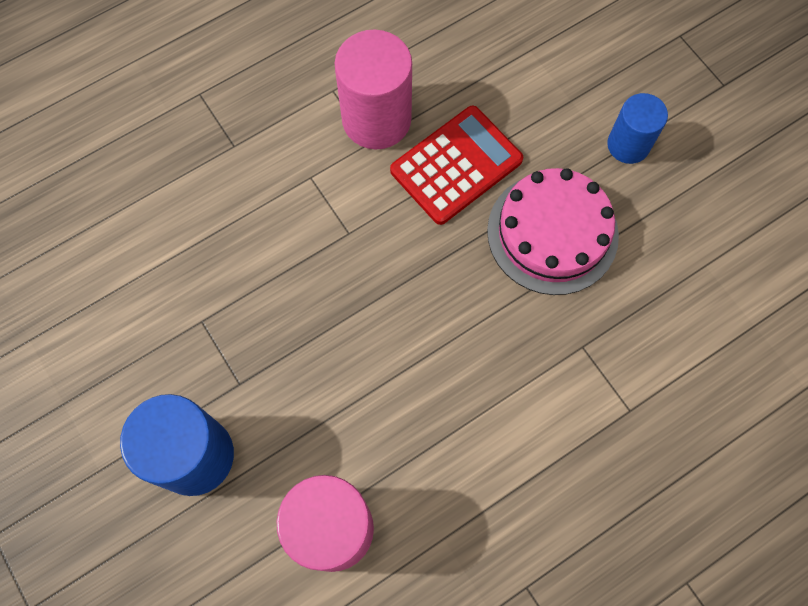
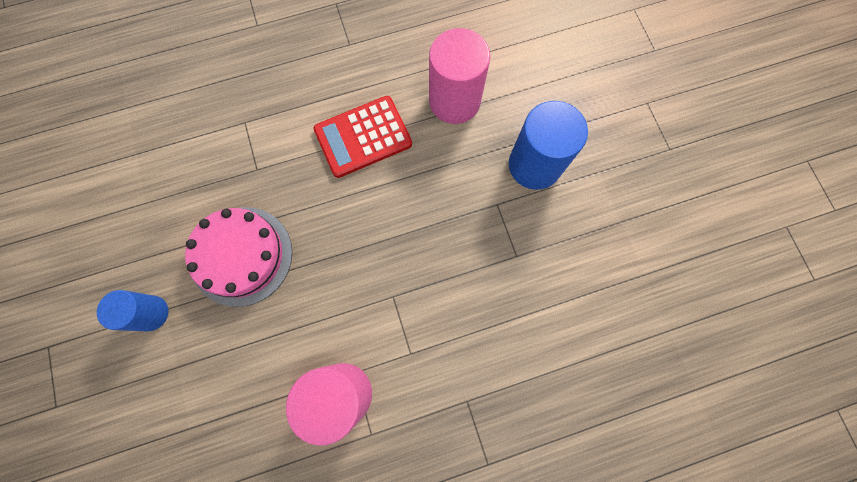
camera: 165 degrees left, 5 degrees up
red calculator [390,106,523,225] -> red calculator moved to [313,96,412,178]

